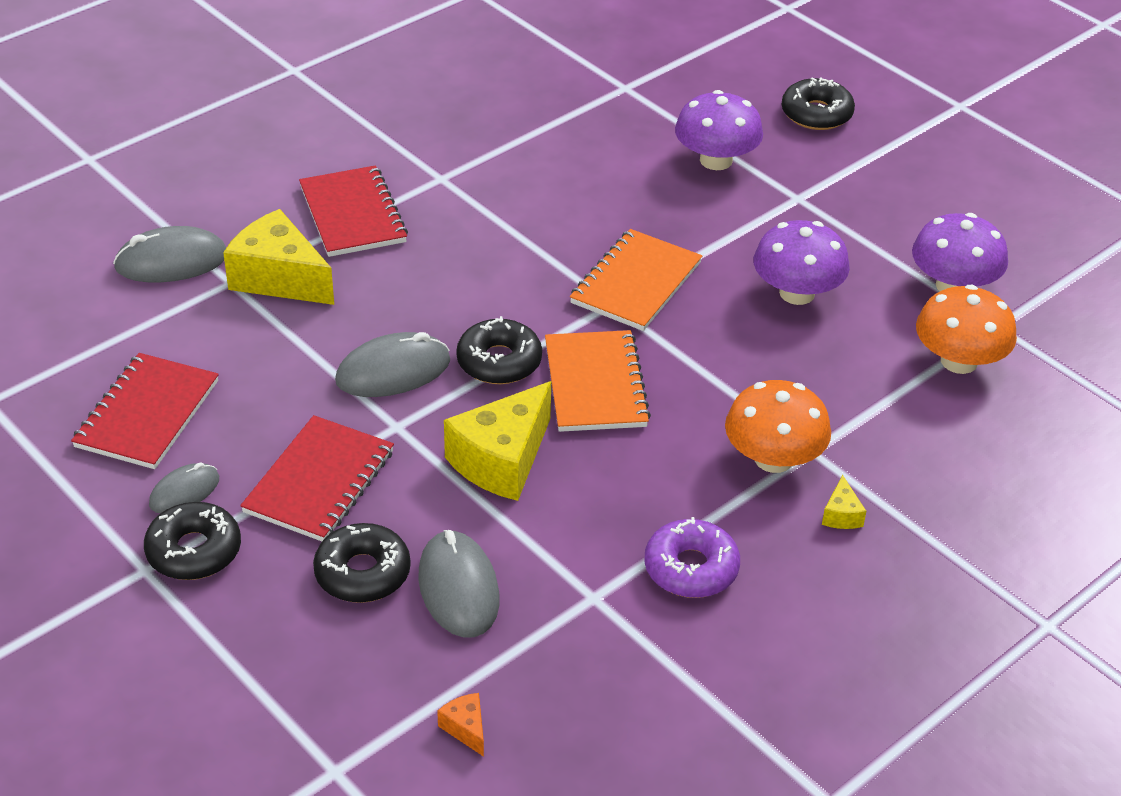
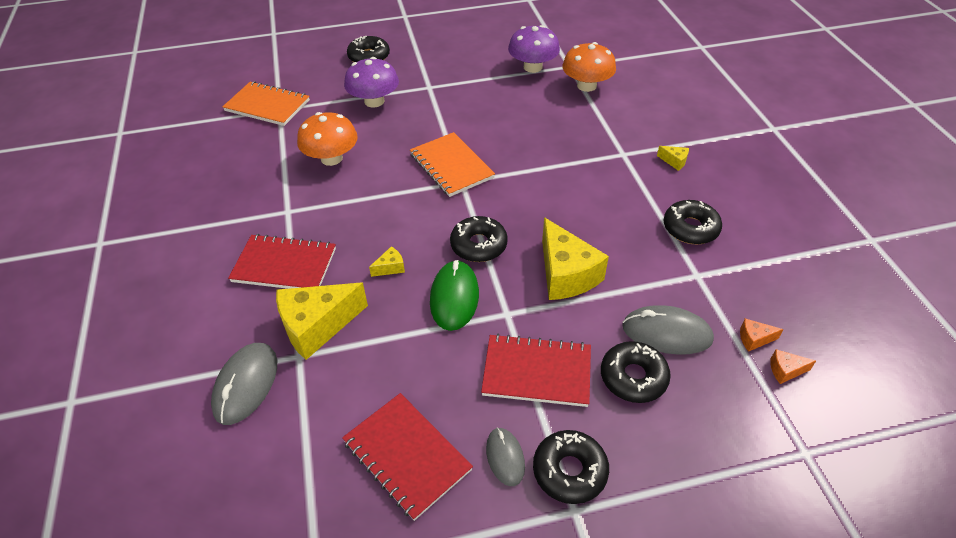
camera: 60 degrees left, 5 degrees up
red notebook [240,415,394,541] -> red notebook turned 45 degrees counterclockwise [481,334,591,407]
grey mouse [335,332,450,397] -> green mouse [430,260,479,331]
orange notebook [545,330,651,432] -> orange notebook moved to [222,81,310,126]
purple donut [644,517,740,598] -> black donut [664,200,722,245]
orange mushroom [725,380,831,473] -> orange mushroom moved to [297,112,358,166]
purple mushroom [754,220,850,305] -> none
none -> yellow cheese [369,246,405,277]
none -> orange cheese [740,318,784,352]

